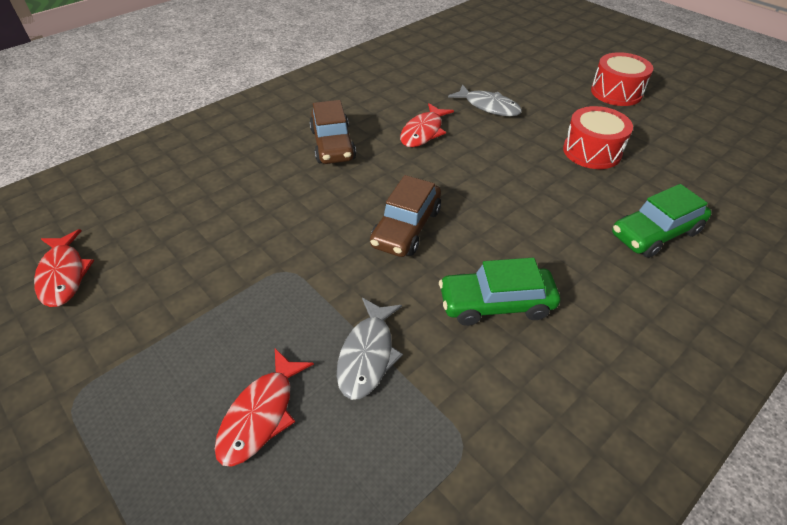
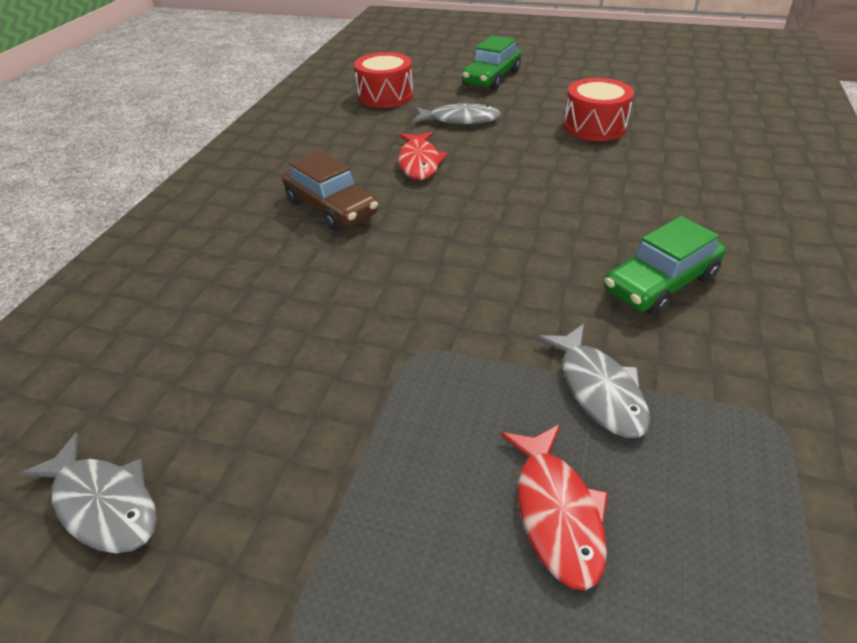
camera: 30 degrees left, 5 degrees down
red fish [34,229,94,307] -> grey fish [19,432,157,553]
brown car [370,175,441,257] -> none
red drum [591,52,653,106] -> red drum moved to [354,52,413,108]
green car [612,184,712,258] -> green car moved to [462,35,521,90]

